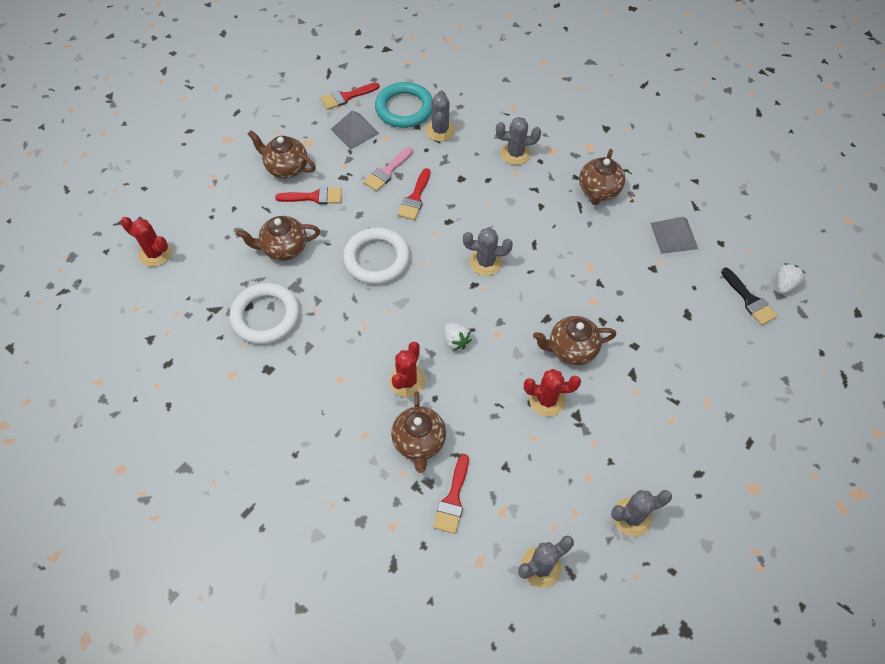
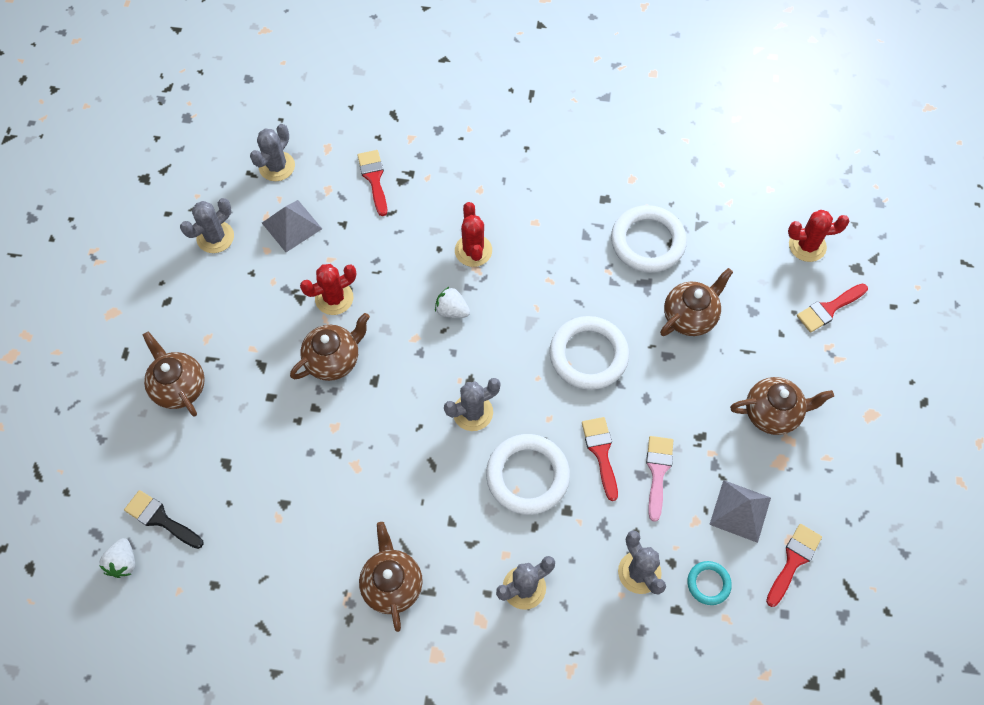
camera: 150 degrees right, 5 degrees up
red brush [275,187,342,205] -> red brush moved to [797,283,868,333]
turquoise ring [375,82,433,128] -> turquoise ring [687,561,732,605], size x0.50
brown teapot [391,391,446,473] -> brown teapot moved to [143,331,205,417]
grey pyramid [650,217,698,254] -> grey pyramid moved to [262,200,322,252]
none -> white ring [486,434,570,515]

